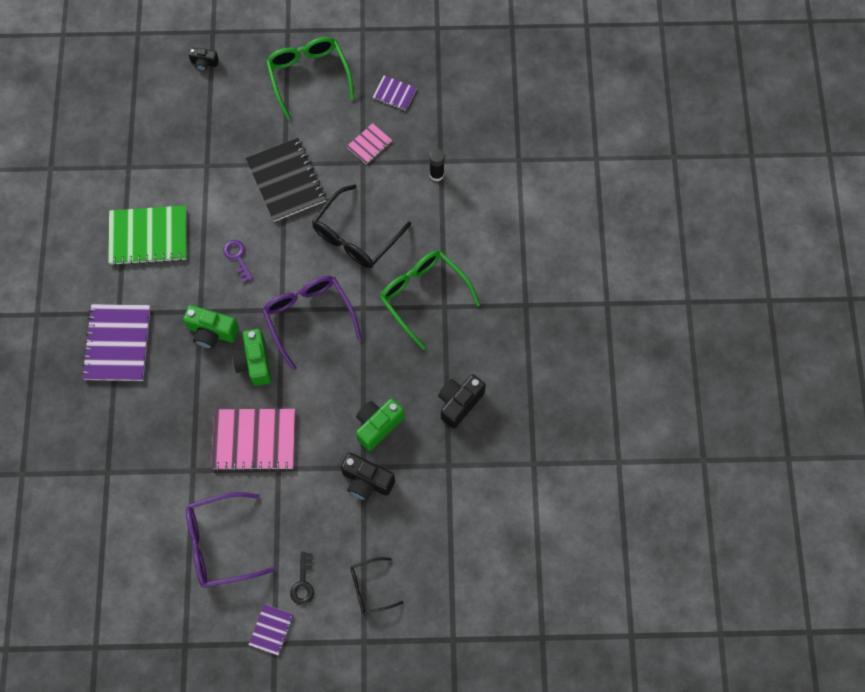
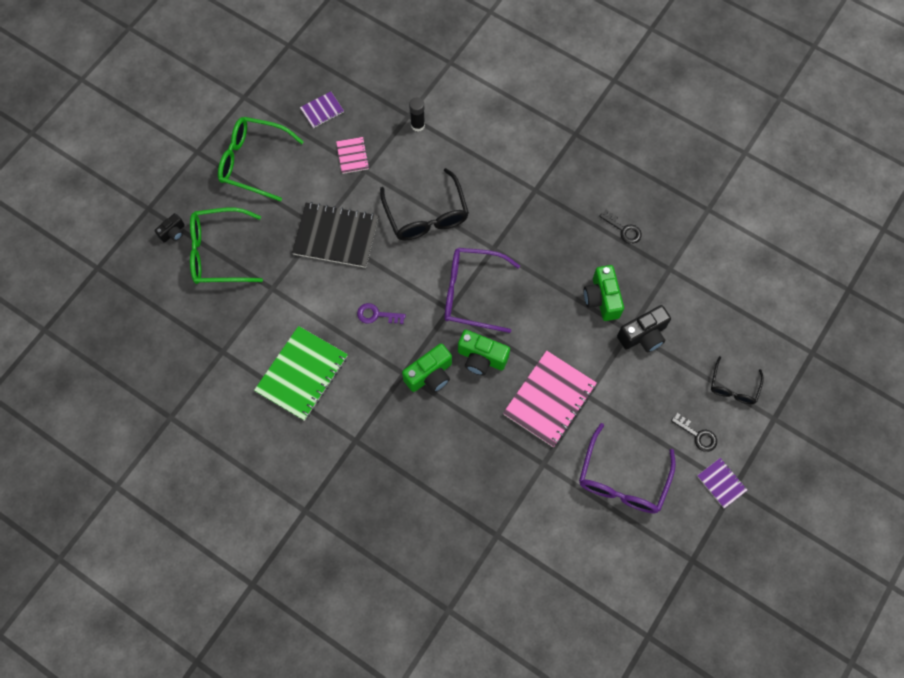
camera: 55 degrees left, 0 degrees up
purple notebook [81,304,151,381] -> none
green glasses [380,251,480,350] -> green glasses moved to [190,207,263,284]
black camera [438,374,486,429] -> black key [599,210,642,244]

